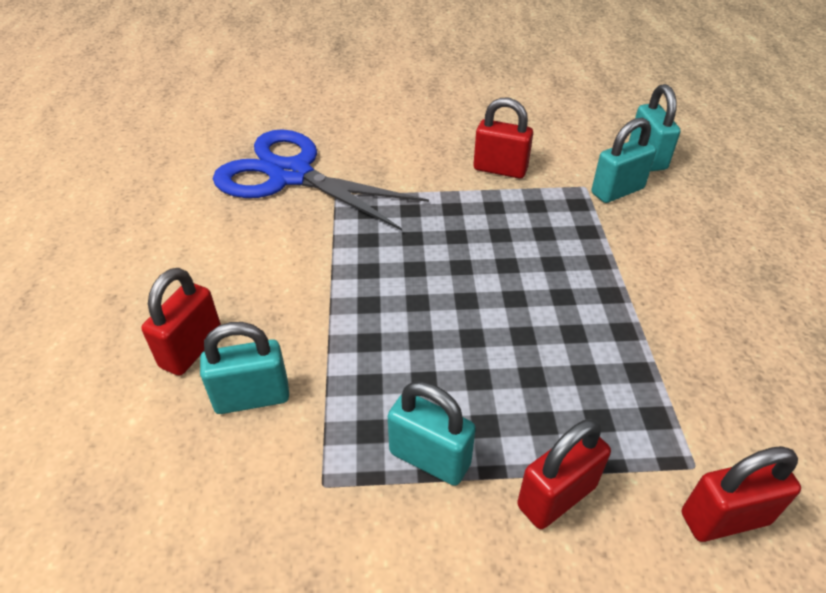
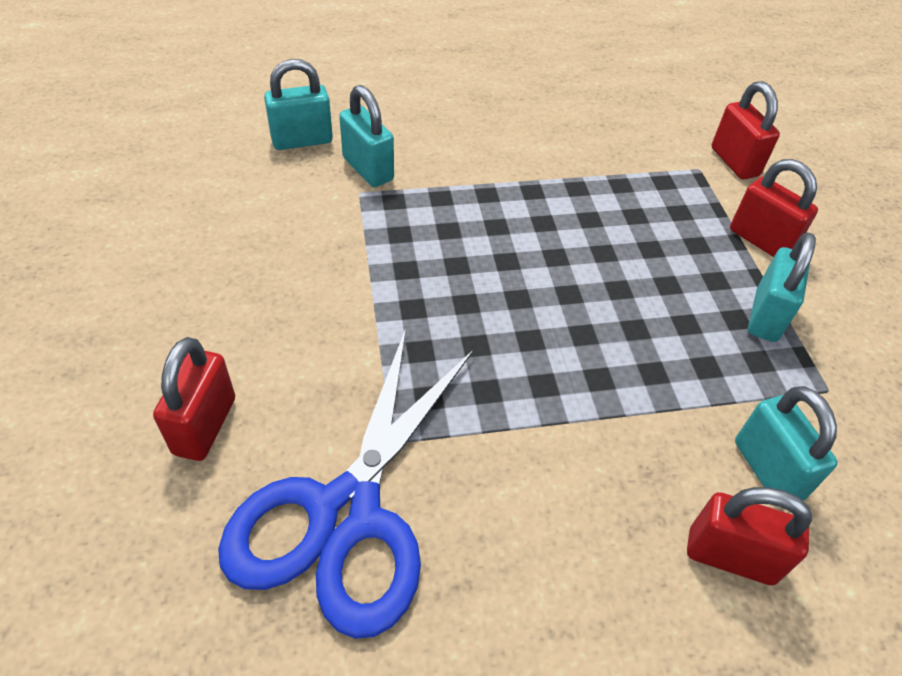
camera: 100 degrees left, 5 degrees up
red padlock [474,98,533,179] -> red padlock moved to [153,337,235,461]

